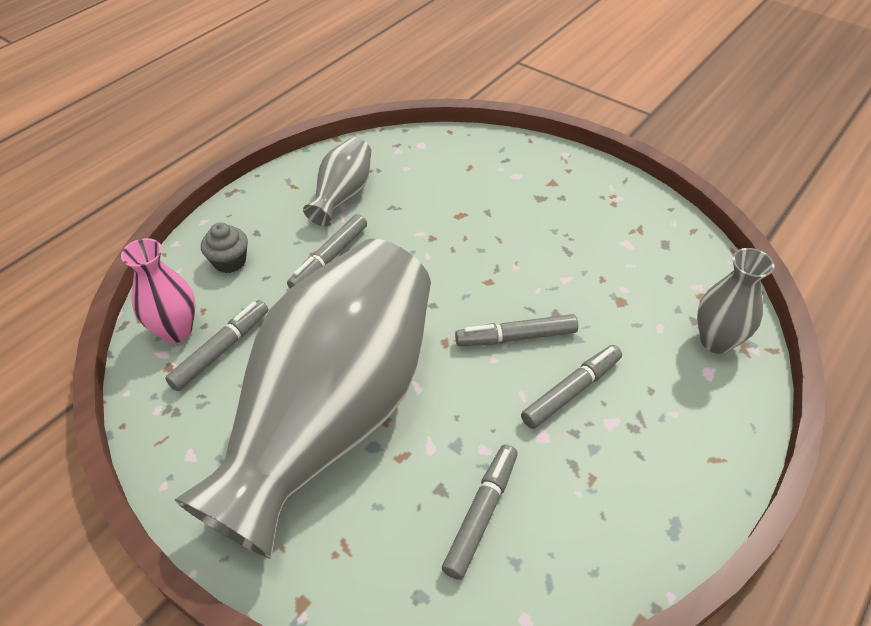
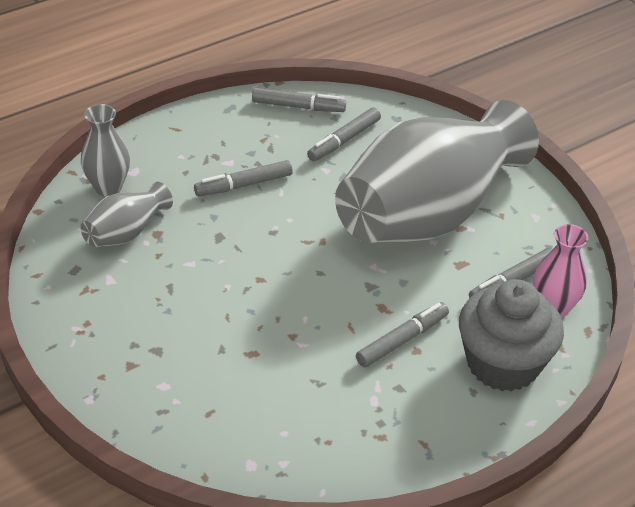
camera: 165 degrees left, 5 degrees down
grey cupcake [201,222,248,273] -> grey cupcake [459,279,564,392], size x2.17
grey vase [303,137,371,226] -> grey vase moved to [81,182,173,247]
grey marker [455,314,578,346] -> grey marker moved to [252,88,346,112]

